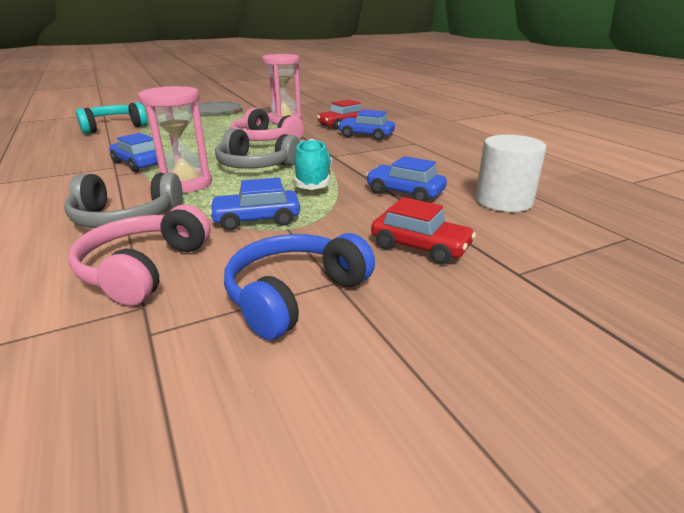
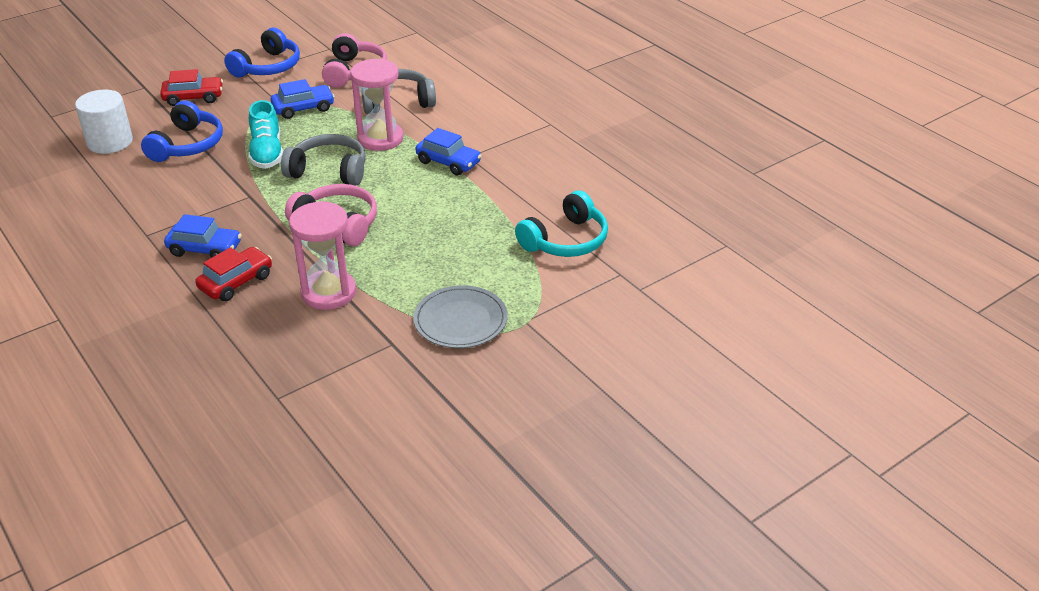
camera: 170 degrees right, 10 degrees up
blue car [366,156,447,202] -> blue headphones [141,101,223,162]
red car [371,197,476,265] -> red car turned 150 degrees clockwise [160,69,223,106]

